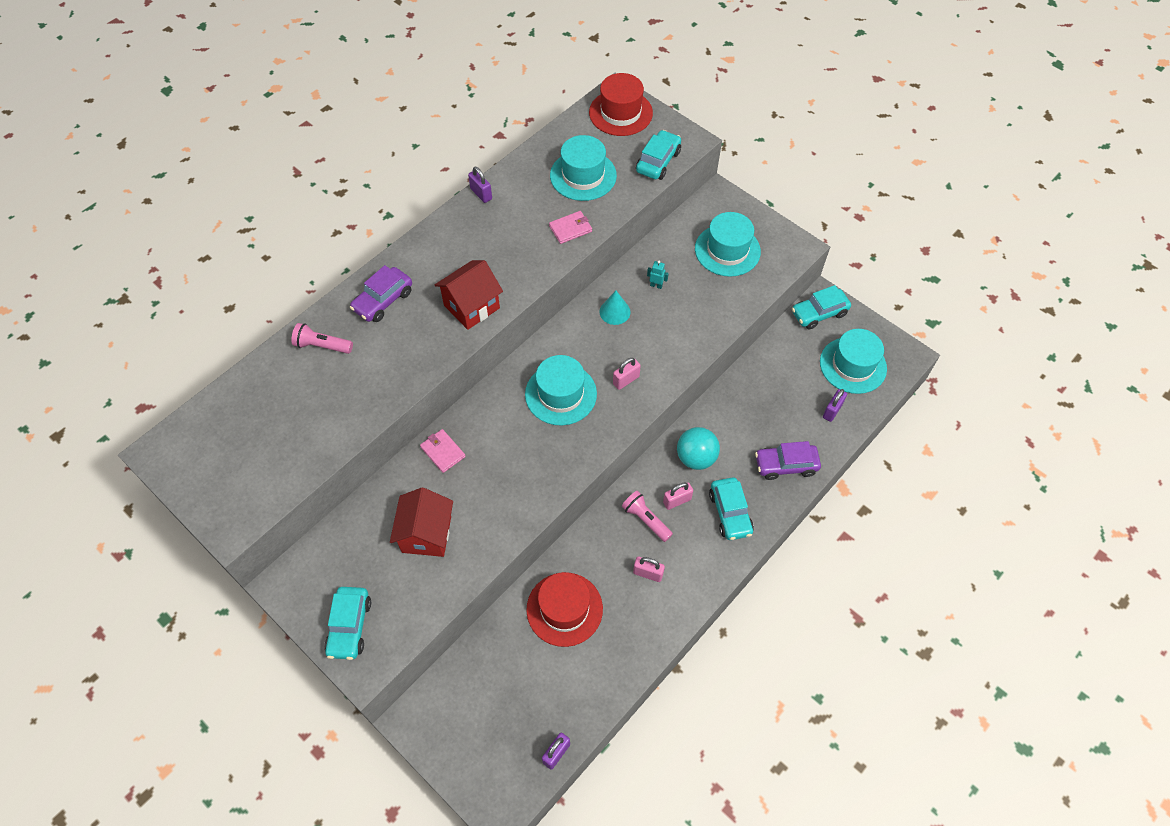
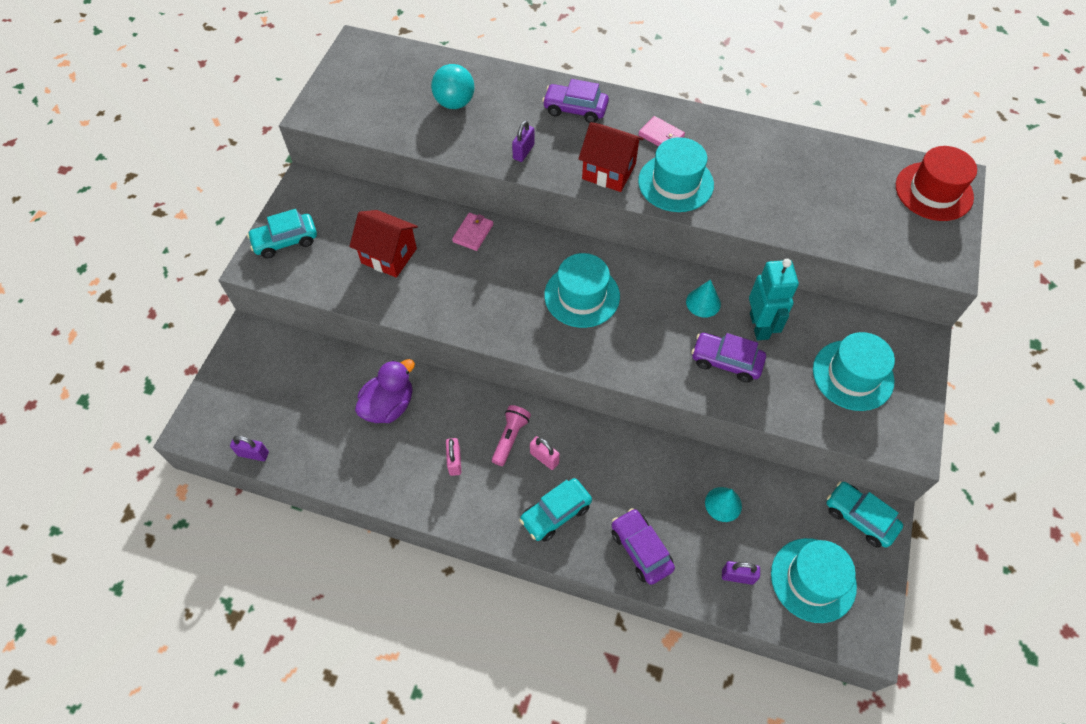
camera: 65 degrees right, 0 degrees up
pink flashlight [291,323,353,354] -> none
red house [390,488,453,557] -> red house turned 45 degrees clockwise [349,210,418,278]
purple padlock [468,167,492,203] -> purple padlock moved to [512,120,535,162]
red hat [526,572,603,647] -> purple duck [355,359,415,423]
pink wallet [549,211,592,244] -> pink wallet moved to [638,116,685,147]
turquoise hat [550,135,617,201] -> turquoise hat moved to [638,137,714,212]
pink padlock [613,358,641,390] -> none
turquoise car [636,130,681,180] -> none
turquoise robot [647,261,669,289] -> turquoise robot [749,259,799,340], size x2.42
turquoise ball [677,427,720,470] -> turquoise ball moved to [431,64,475,109]
none -> purple car [691,333,766,382]
none -> turquoise cone [705,487,742,522]

